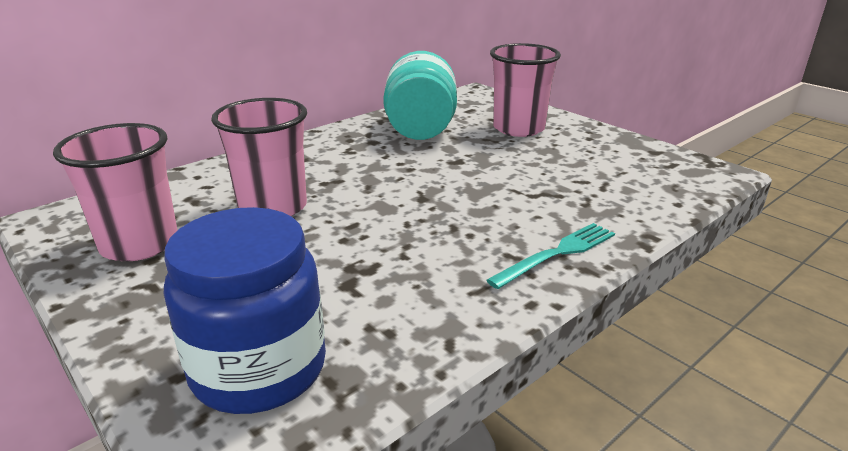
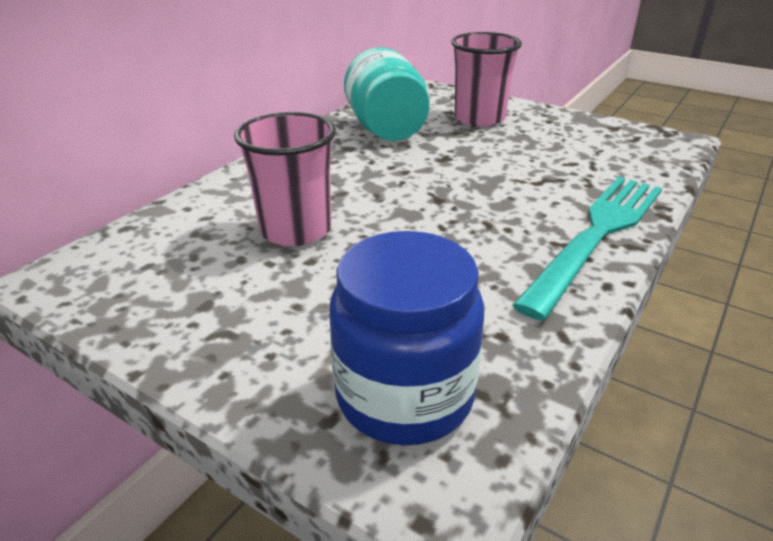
camera: 15 degrees left, 5 degrees up
pink cup [53,123,177,261] -> none
turquoise fork [486,223,615,289] -> turquoise fork [512,177,662,321], size x1.85

